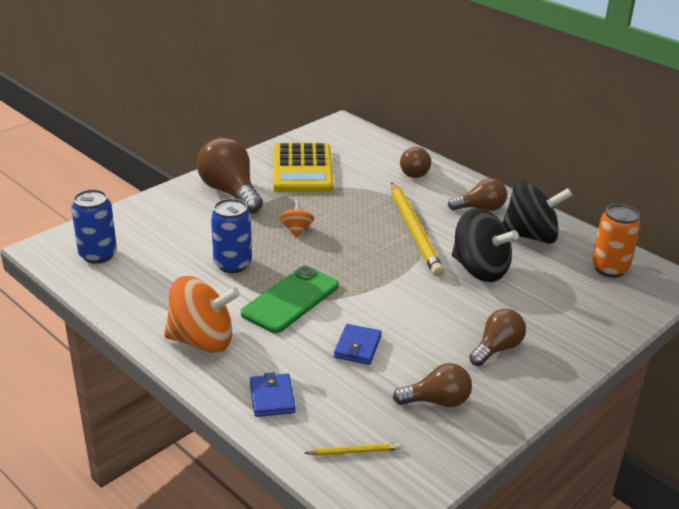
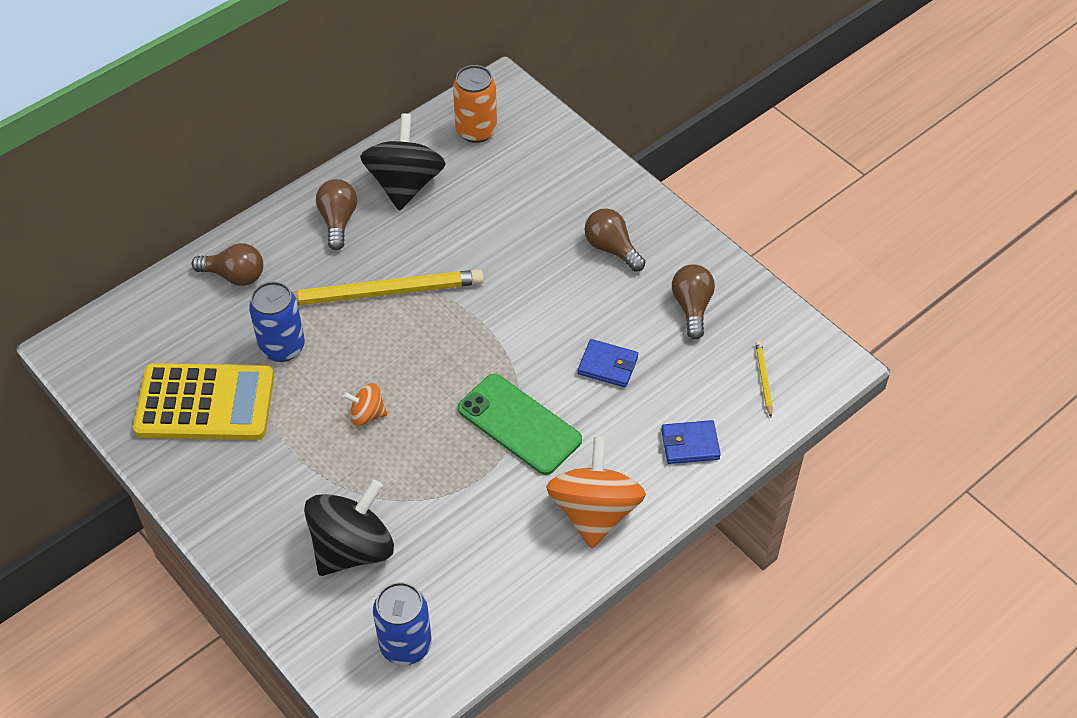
camera: 85 degrees left, 20 degrees up
brown light bulb [197,137,263,214] -> none
blue can [211,199,252,273] -> blue can moved to [249,281,305,362]
black spinning top [452,208,519,282] -> black spinning top moved to [304,479,394,576]

